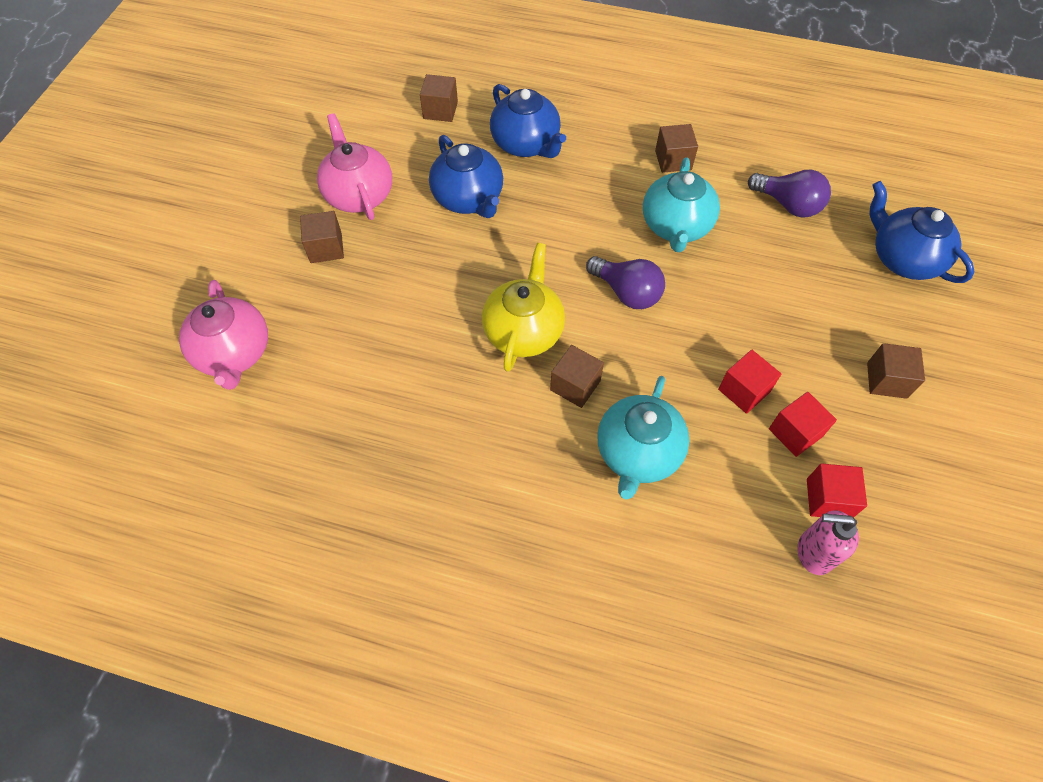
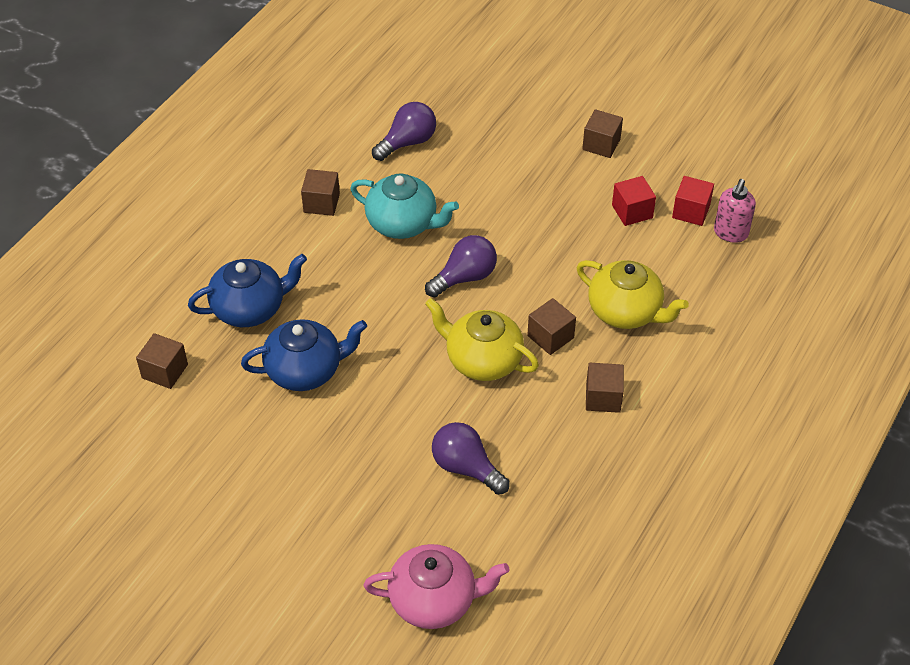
camera: 75 degrees left, 10 degrees down
brown cube [300,211,344,263] -> brown cube moved to [586,363,624,413]
pink teapot [317,113,392,220] -> none
turquoise teapot [597,376,689,499] -> yellow teapot [577,260,689,329]
red cube [718,350,781,414] -> none
blue teapot [870,181,975,283] -> none
none -> purple light bulb [432,422,510,495]

